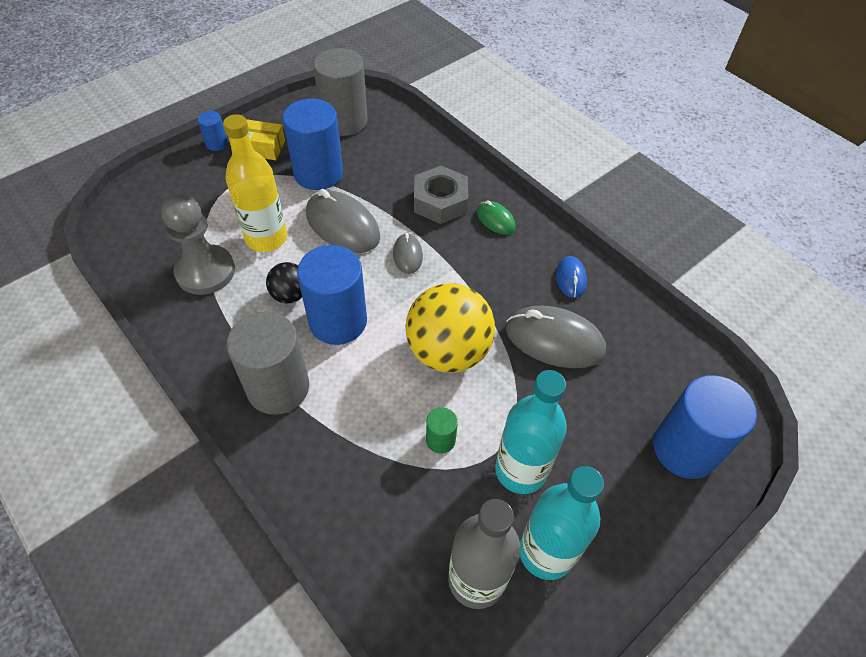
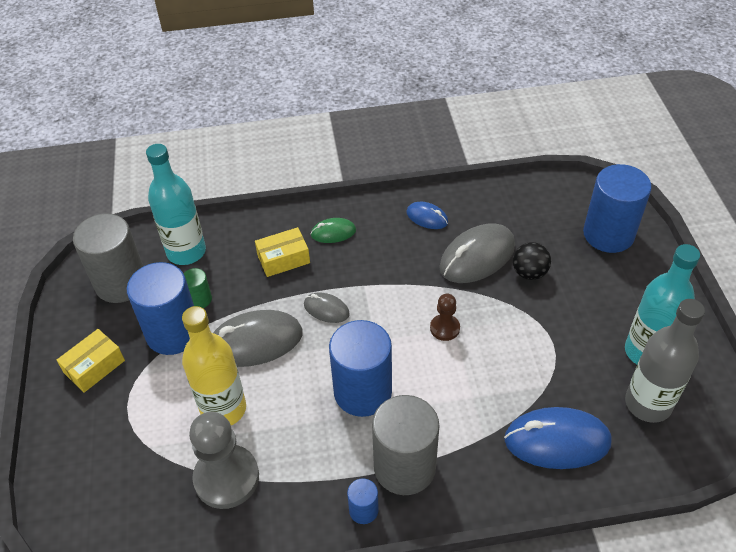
camera: 55 degrees left, 5 degrees down
blue cylinder [198,111,228,151] -> blue cylinder moved to [347,478,379,524]
black ball [266,262,302,303] -> black ball moved to [513,242,551,280]
yellow ball [405,283,495,373] -> brown pawn [430,294,460,341]
grey nut [414,166,468,224] -> yellow box [255,227,310,277]
green cylinder [426,407,458,454] -> green cylinder moved to [184,268,212,308]
turquoise bottle [495,370,567,494] -> turquoise bottle moved to [146,144,206,265]
none -> blue mouse [504,407,612,469]

